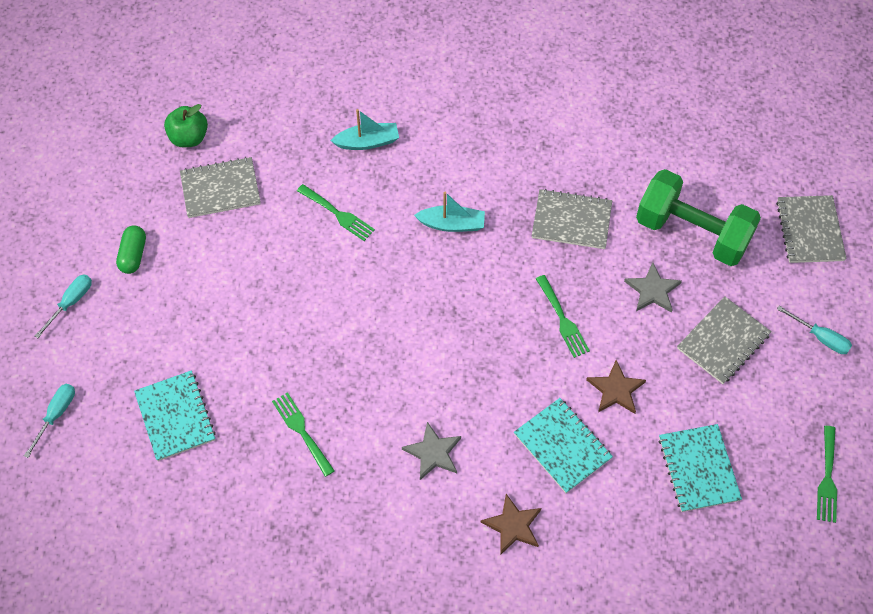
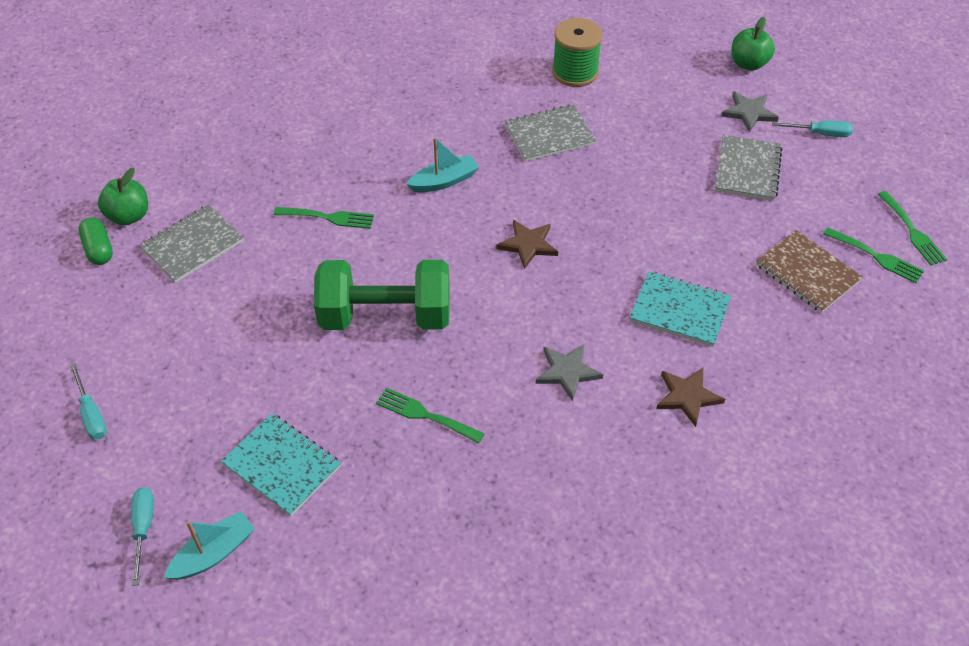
camera: 30 degrees left, 10 degrees down
turquoise screwdriver [35,274,92,338] -> turquoise screwdriver turned 150 degrees clockwise [70,364,107,440]
green capsule [116,225,146,274] -> green capsule moved to [78,218,113,265]
turquoise boat [330,109,399,150] -> turquoise boat moved to [164,511,255,580]
green fork [536,275,590,358] -> green fork moved to [823,227,924,283]
brown star [586,360,646,414] -> brown star moved to [497,220,558,269]
grey star [624,262,682,313] -> grey star moved to [721,91,779,133]
green dumbbell [636,169,761,266] -> green dumbbell moved to [314,260,449,330]
turquoise notebook [659,424,742,512] -> brown notebook [756,230,863,313]
grey notebook [776,195,847,263] -> green apple [732,17,775,71]
none -> green spool [552,18,602,87]

